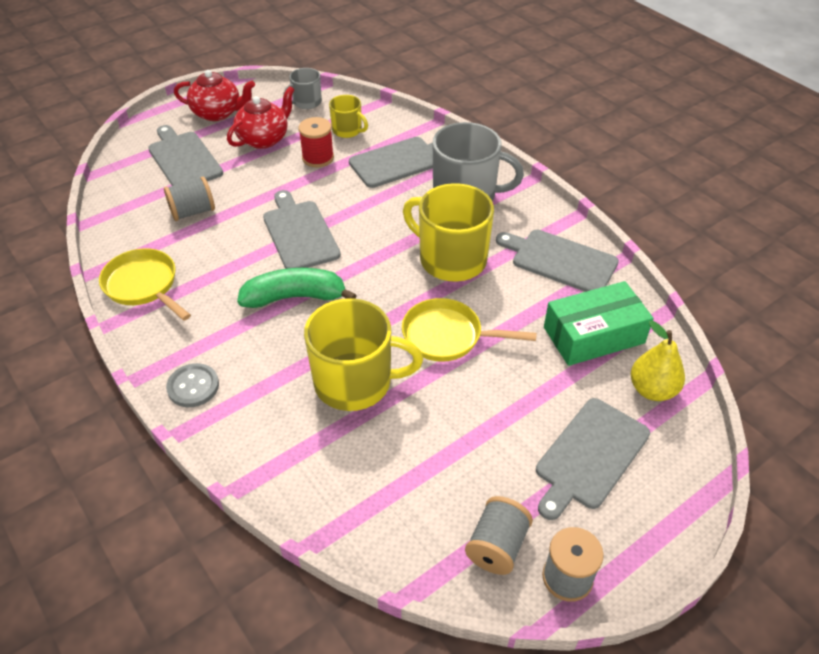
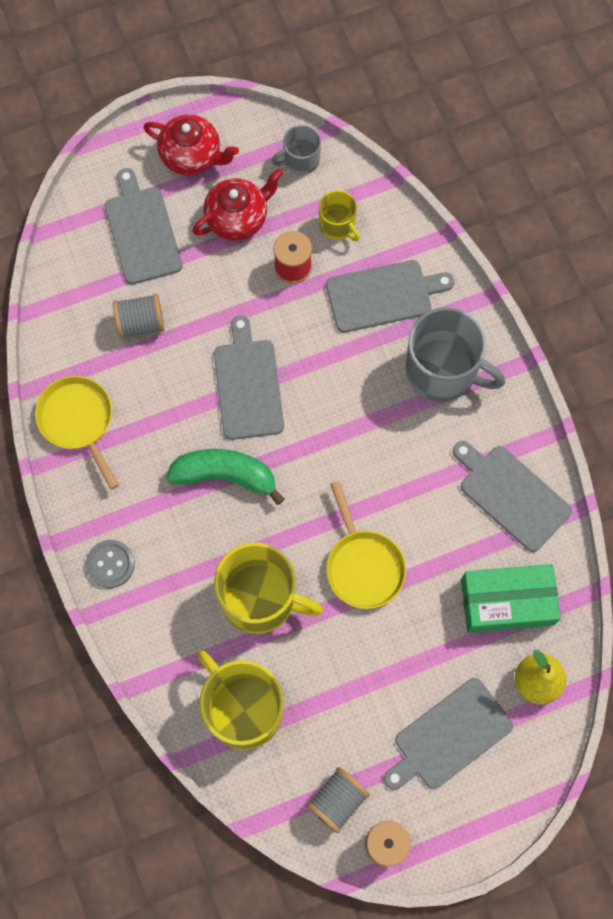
camera: 15 degrees right, 25 degrees up
yellow pan [402,298,537,362] -> yellow pan turned 135 degrees counterclockwise [326,481,406,609]
yellow mug [403,183,494,282] -> yellow mug moved to [197,650,284,750]

